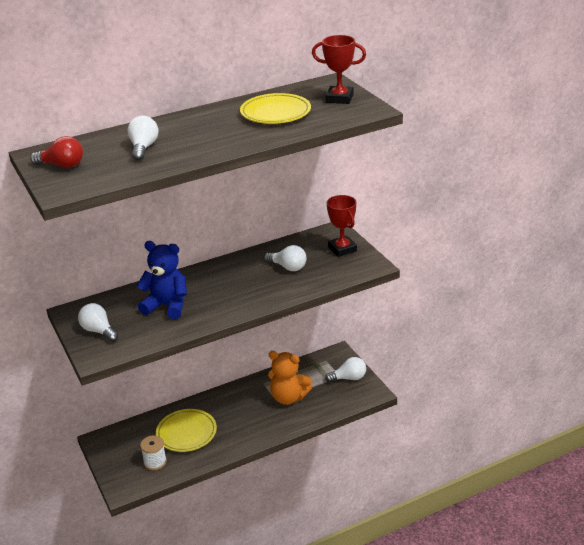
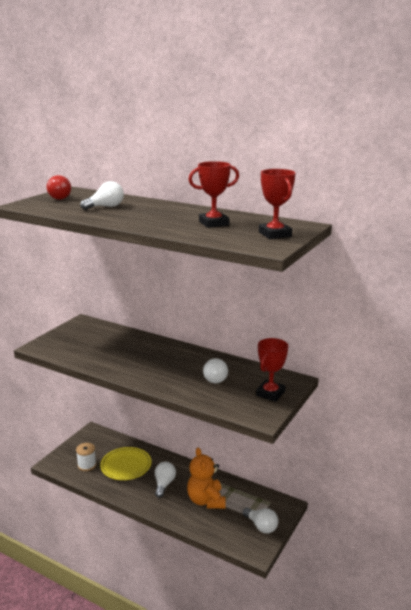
camera: 55 degrees right, 10 degrees down
white light bulb [78,303,118,342] -> white light bulb moved to [155,462,176,498]
blue teddy bear [136,241,187,319] -> none
yellow plate [240,93,311,124] -> red trophy [189,161,239,228]

